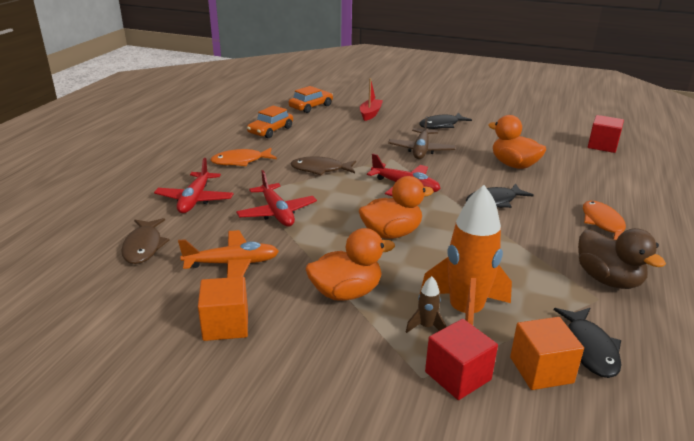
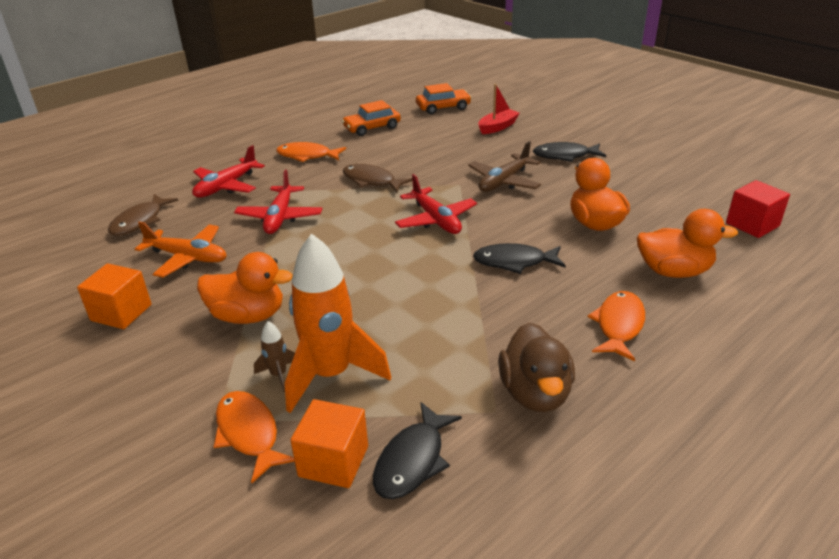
camera: 30 degrees right, 5 degrees up
orange duck [359,176,434,239] -> orange duck moved to [637,209,738,278]
red cube [425,319,498,400] -> orange fish [213,391,295,483]

